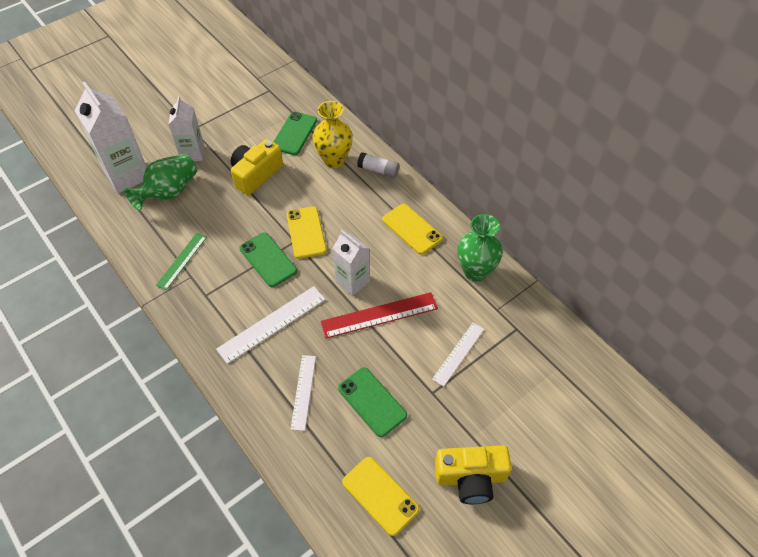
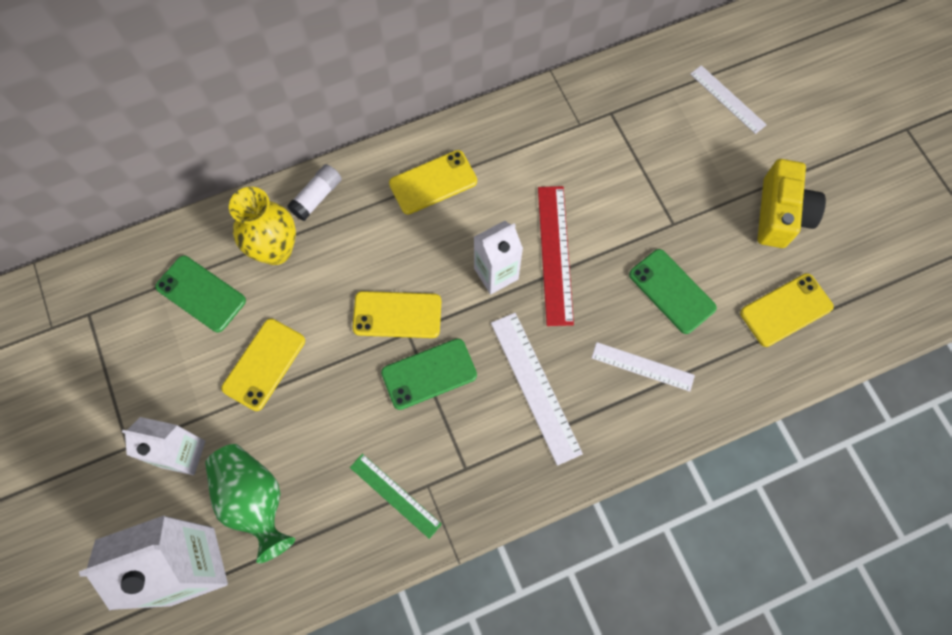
camera: 75 degrees left, 15 degrees up
yellow camera [231,139,283,195] -> yellow phone [221,319,305,411]
green phone [338,367,407,437] -> green phone turned 75 degrees clockwise [629,249,717,334]
white ruler [432,323,484,387] -> white ruler moved to [690,65,767,134]
green vase [457,214,503,282] -> none

